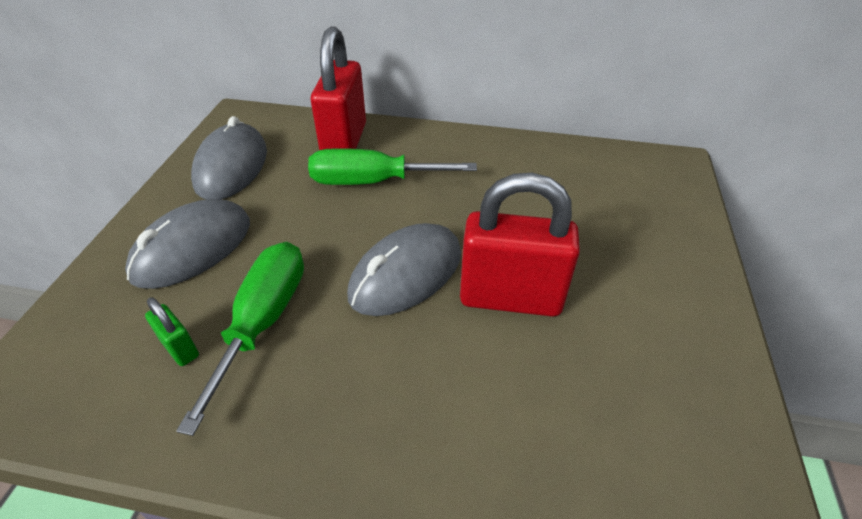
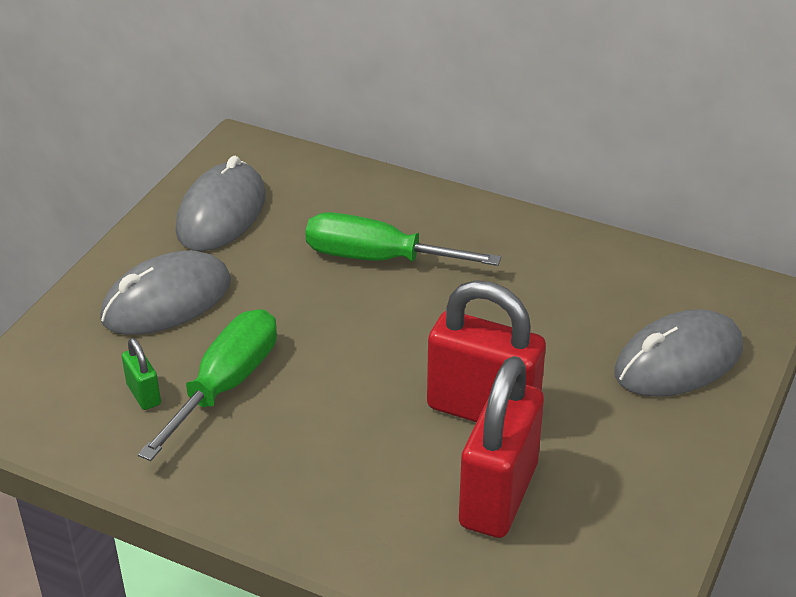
camera: 15 degrees right, 5 degrees down
red padlock [311,26,366,150] -> red padlock moved to [459,356,544,538]
grey mouse [347,223,461,316] -> grey mouse moved to [614,309,743,397]

